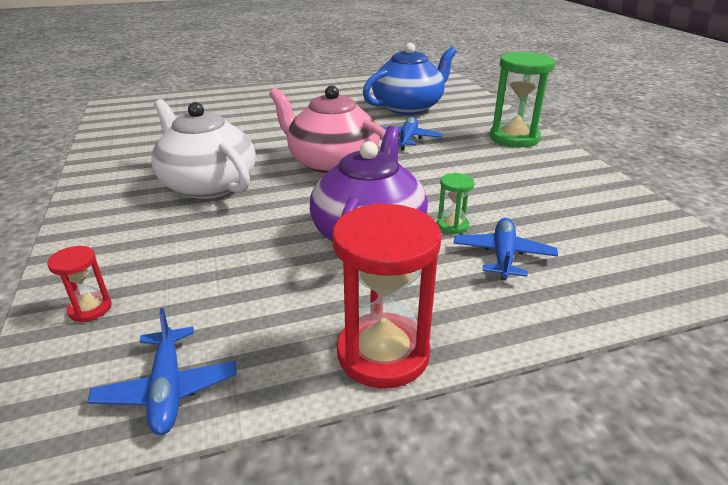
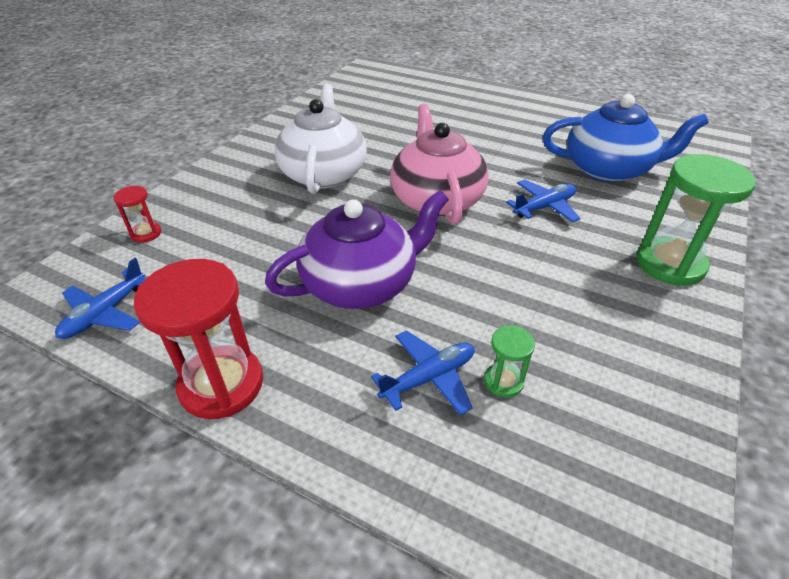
camera: 45 degrees right, 10 degrees up
green hourglass [437,173,475,234] -> green hourglass moved to [484,325,535,398]

